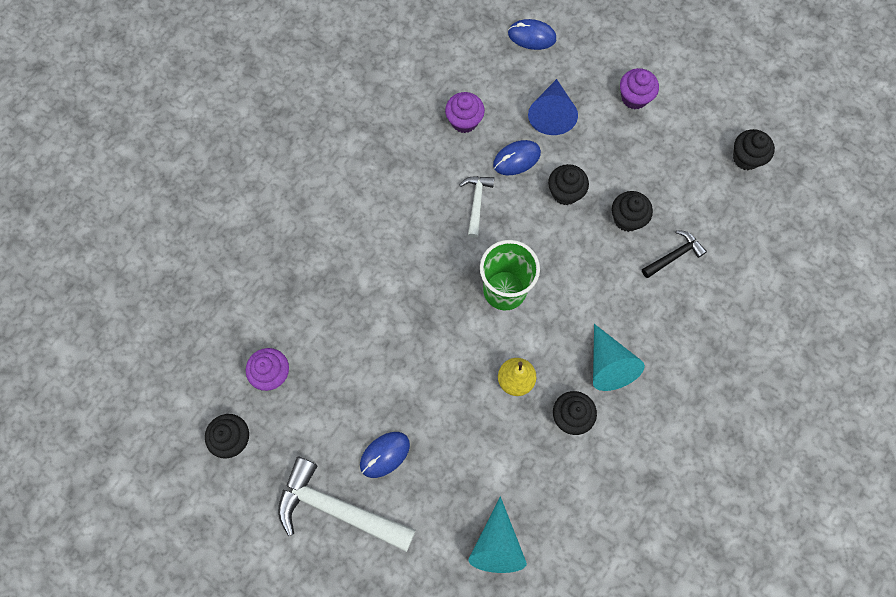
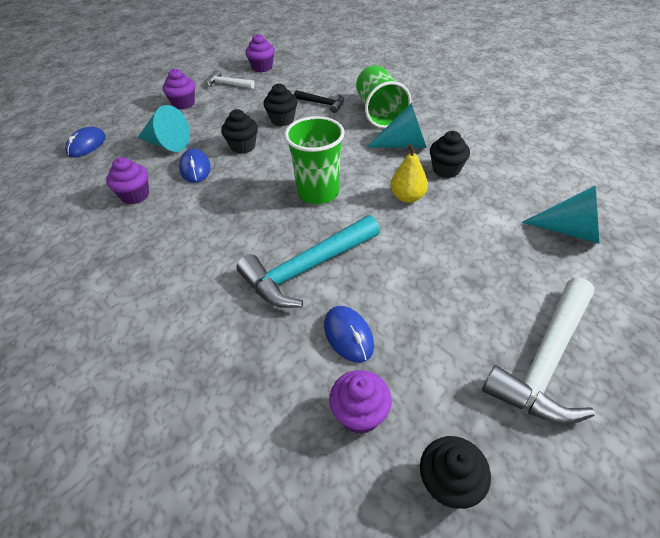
camera: 75 degrees left, 25 degrees down
blue mouse [360,432,410,478] -> blue mouse moved to [324,306,374,363]
white hammer [459,176,494,238] -> white hammer moved to [207,70,255,89]
blue cone [528,79,578,135] -> turquoise cone [137,105,190,152]
black hammer [642,230,707,278] -> black hammer turned 135 degrees clockwise [294,90,344,113]
black cupcake [733,129,775,170] -> purple cupcake [245,34,275,72]
none -> turquoise hammer [237,215,380,308]
none -> green cup [356,65,411,128]

